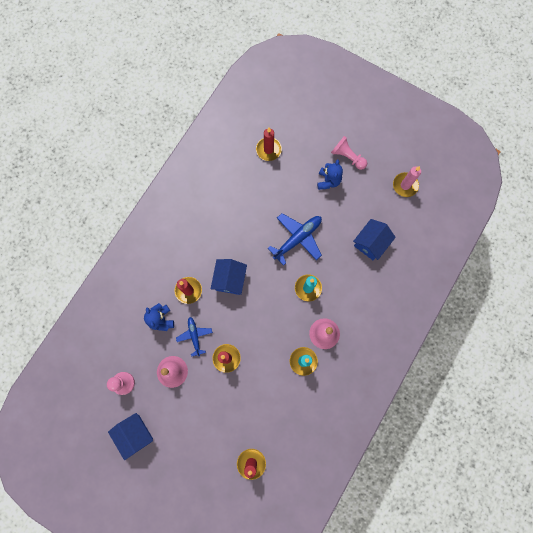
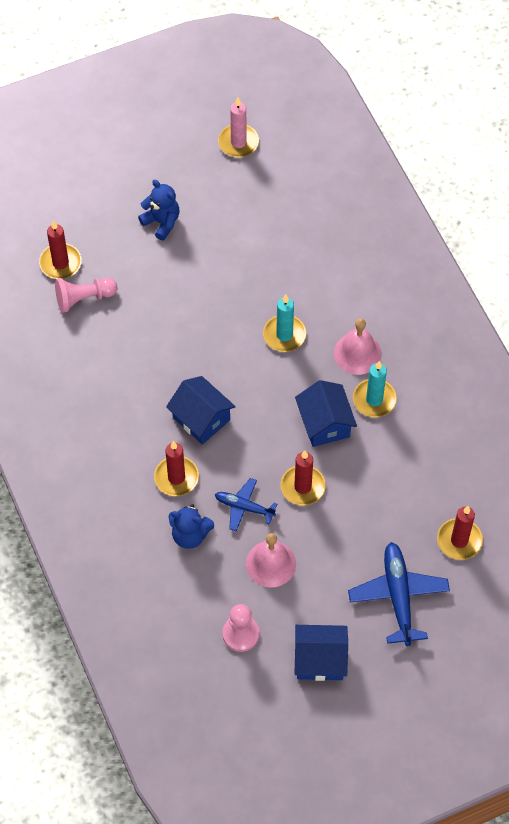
camera: 55 degrees left, 15 degrees down
blue plane [268,213,322,266] -> blue plane moved to [348,542,450,646]
pink pawn [331,136,367,170] -> pink pawn moved to [55,277,117,313]
blue house [353,219,396,260] -> blue house moved to [295,380,357,447]

